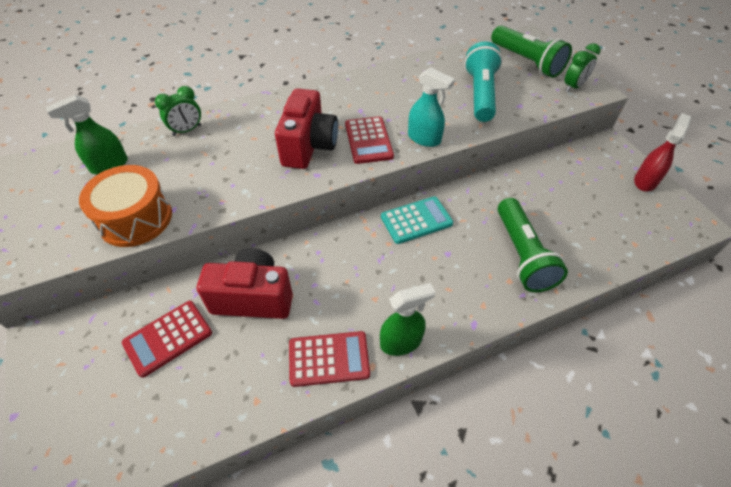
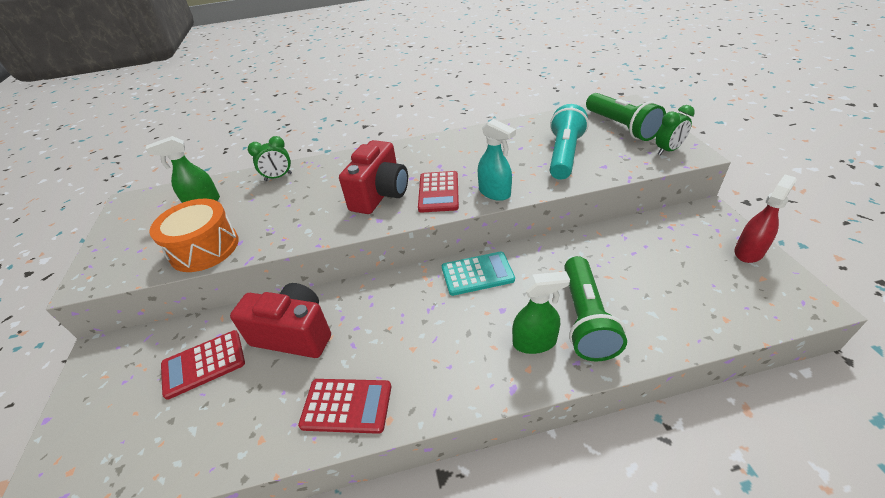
camera: 15 degrees right, 10 degrees down
green spray bottle [380,283,435,356] -> green spray bottle moved to [512,271,570,354]

